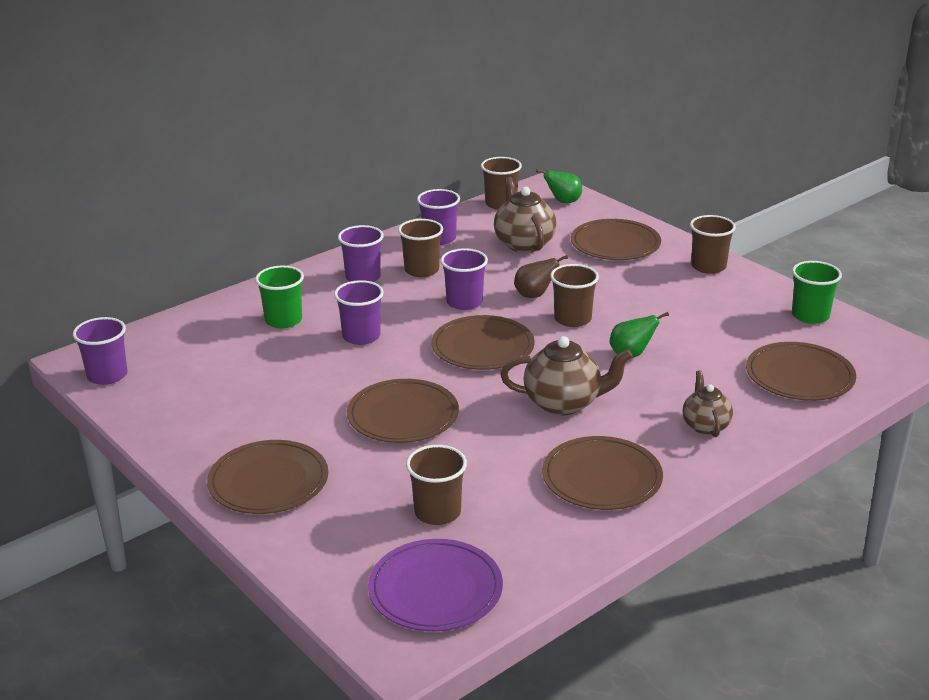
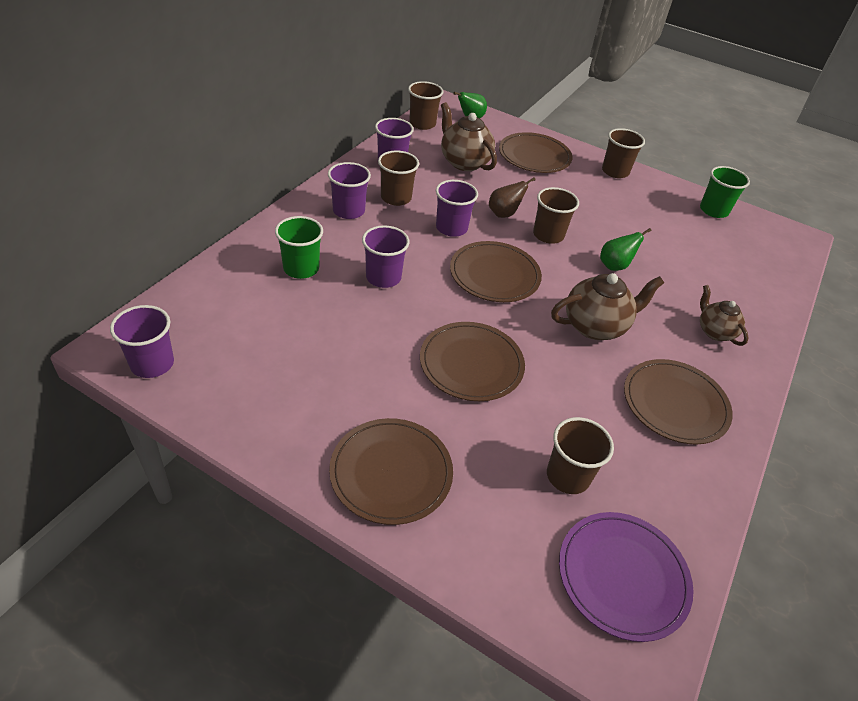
camera: 25 degrees left, 15 degrees up
brown plate [746,342,856,401] -> none

